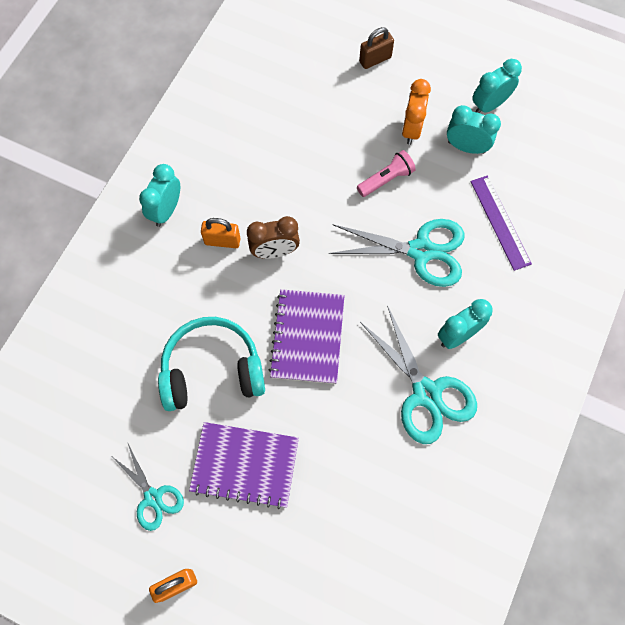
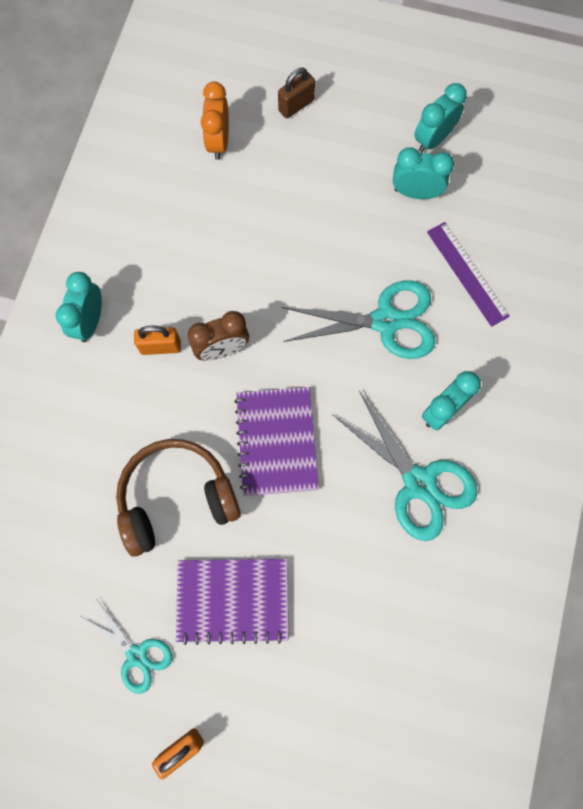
camera: 10 degrees left, 5 degrees up
turquoise headphones [158,317,265,411] -> brown headphones [116,439,241,557]
pink flashlight [357,150,416,197] -> none
orange clock [402,79,431,145] -> orange clock moved to [201,82,229,160]

